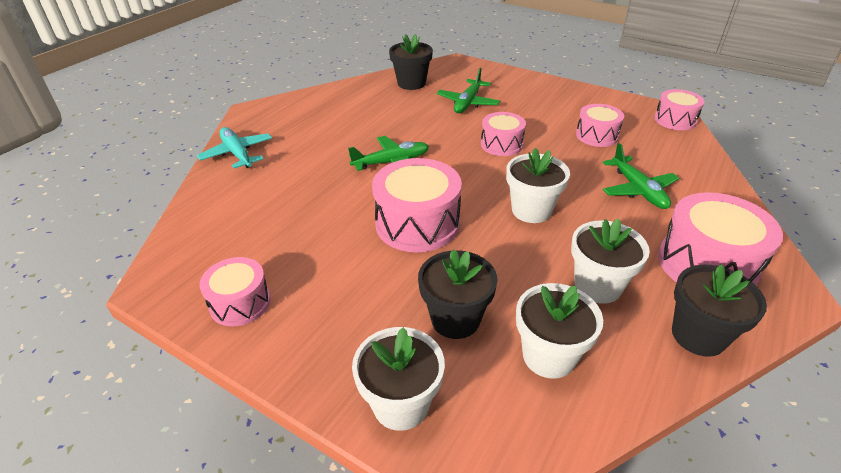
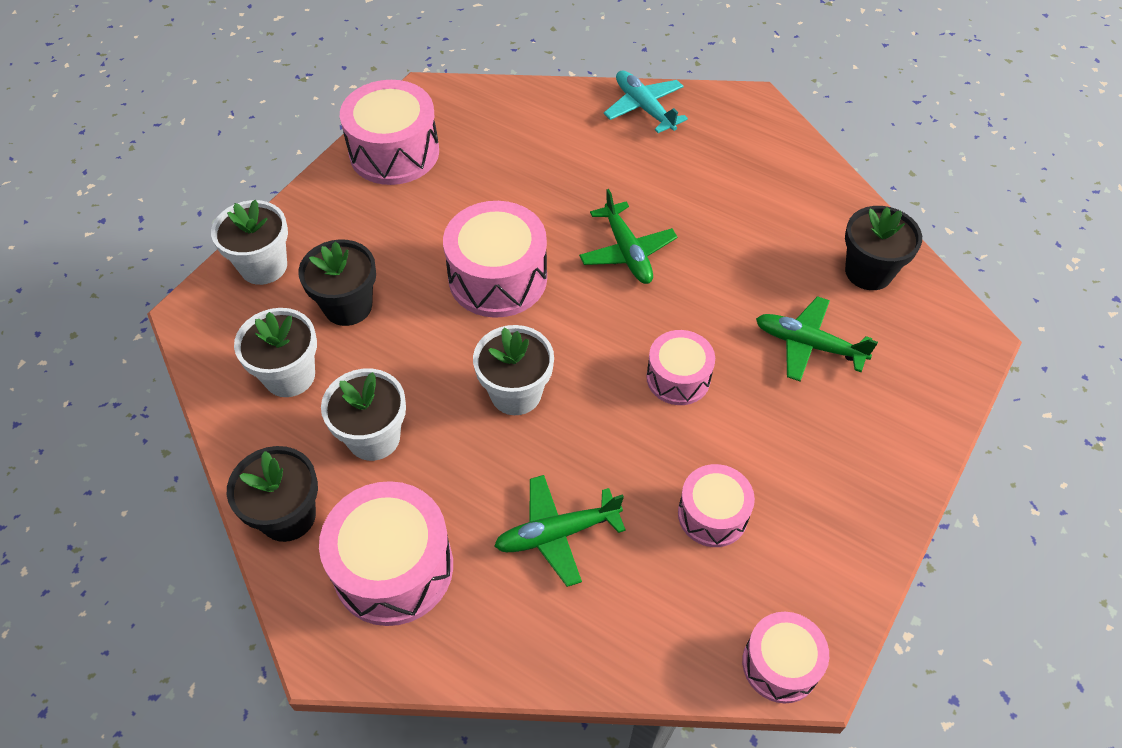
camera: 90 degrees right, 15 degrees up
turquoise plane [197,127,272,168] -> turquoise plane turned 90 degrees counterclockwise [604,70,688,133]
pink drum [200,257,271,326] -> pink drum [340,80,439,185], size x1.66

